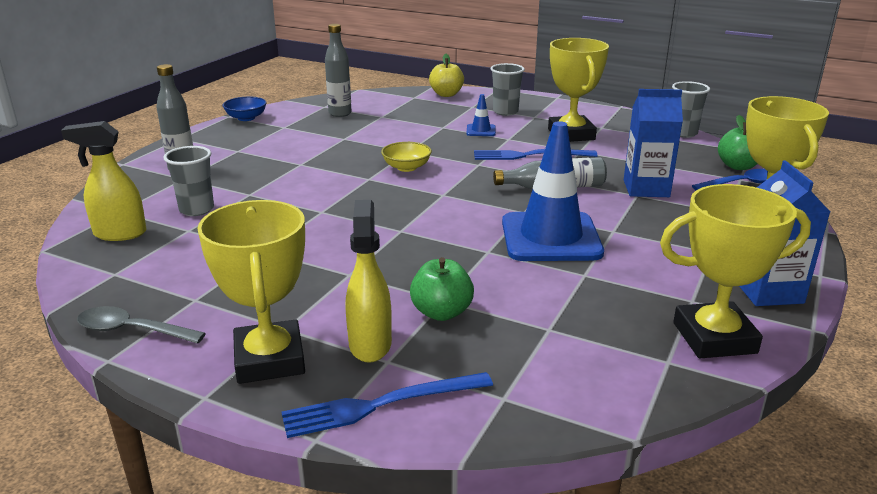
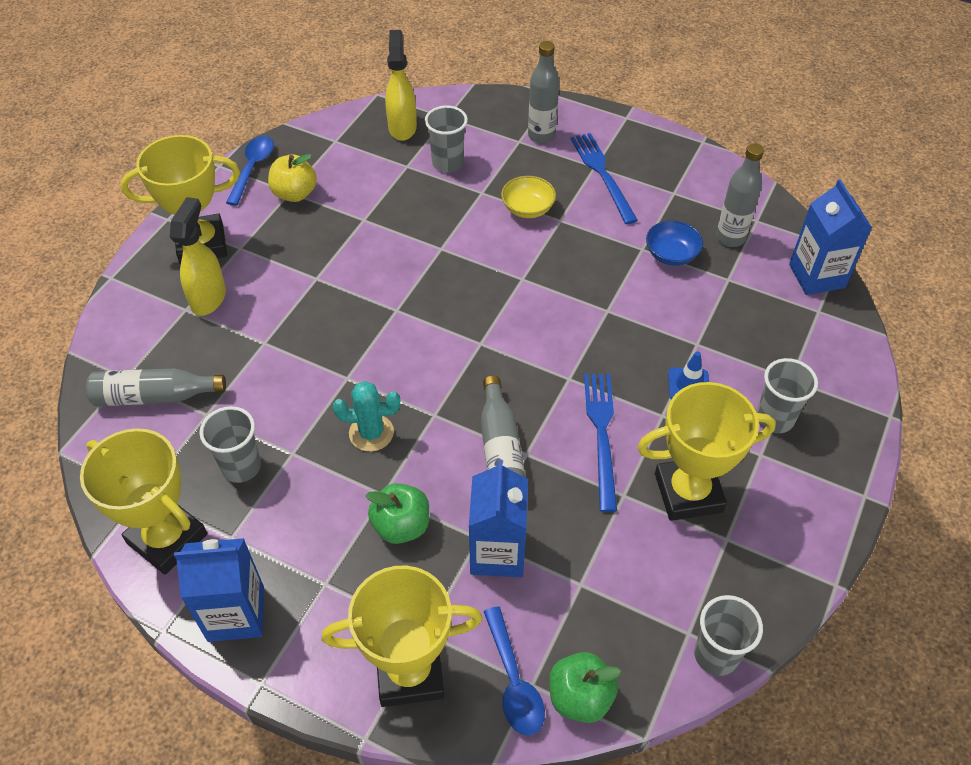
camera: 90 degrees right, 25 degrees up
grey spoon [77,306,206,344] -> blue spoon [226,136,274,206]
blue bowl [222,97,267,121] -> blue bowl moved to [646,220,703,266]
blue fork [282,372,493,438] -> blue fork moved to [571,133,638,224]
yellow spray bottle [346,200,392,363] -> yellow spray bottle turned 75 degrees counterclockwise [170,197,226,316]
yellow bowl [381,142,432,172] -> yellow bowl moved to [501,176,556,218]
green apple [410,257,474,321] -> green apple moved to [365,483,429,544]
yellow apple [429,54,464,97] -> yellow apple moved to [268,154,317,202]
blue traffic cone [502,121,604,261] -> turquoise cactus [333,381,400,452]
yellow trophy [660,184,811,358] -> yellow trophy turned 45 degrees counterclockwise [80,428,208,575]
none -> grey bottle [86,368,226,406]
none -> grey cup [199,406,261,483]
none -> blue carton [789,179,872,295]

